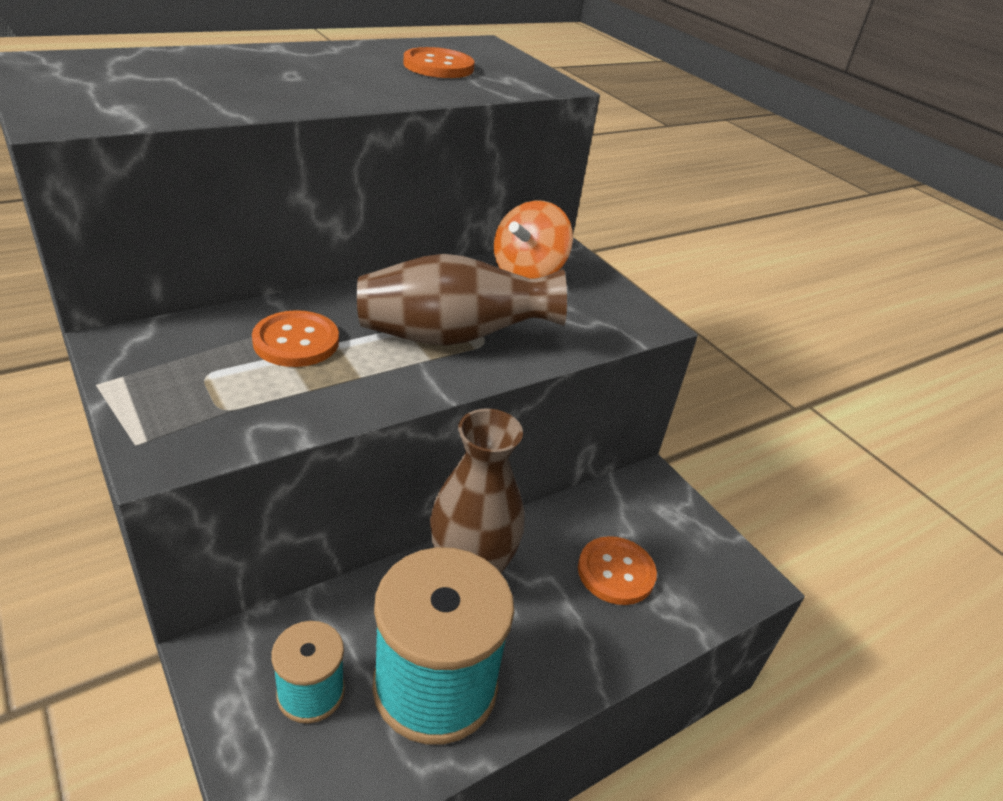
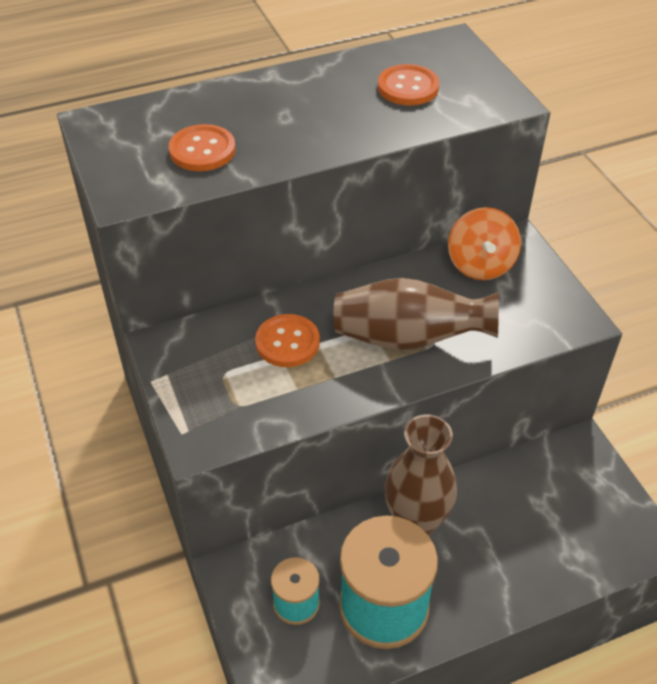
camera: 15 degrees right, 10 degrees up
orange spinning top [494,200,573,278] -> orange spinning top turned 45 degrees counterclockwise [448,207,521,280]
orange button [578,536,657,605] -> orange button moved to [169,124,235,171]

